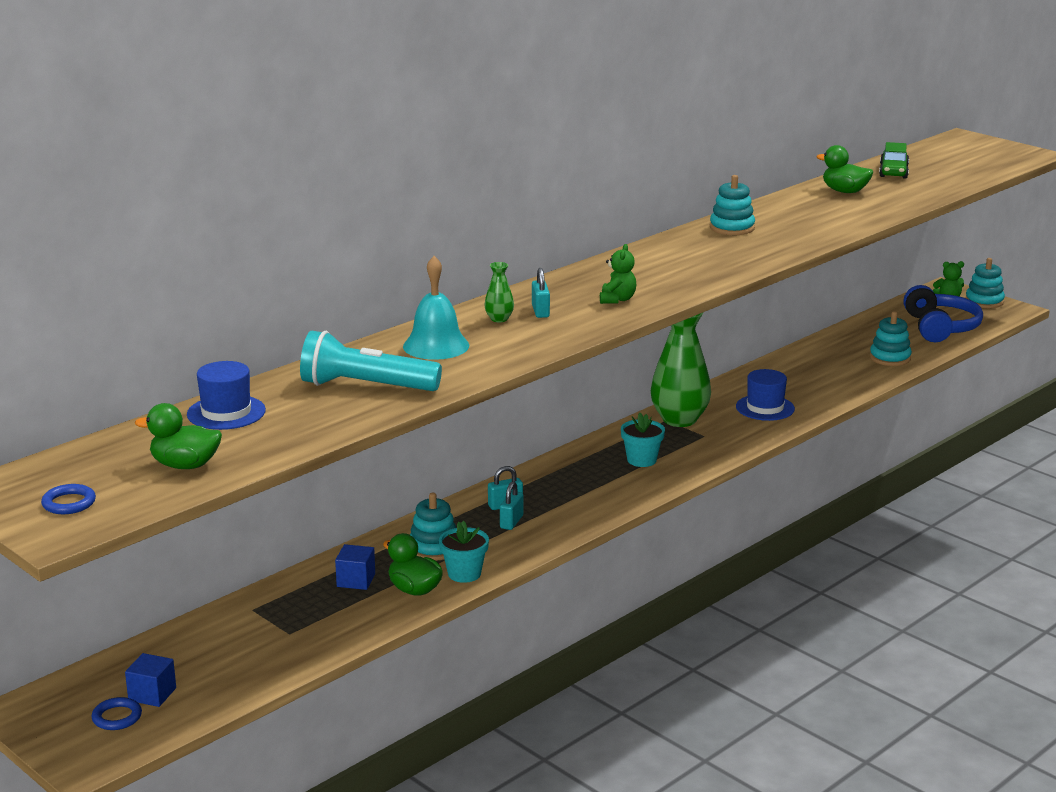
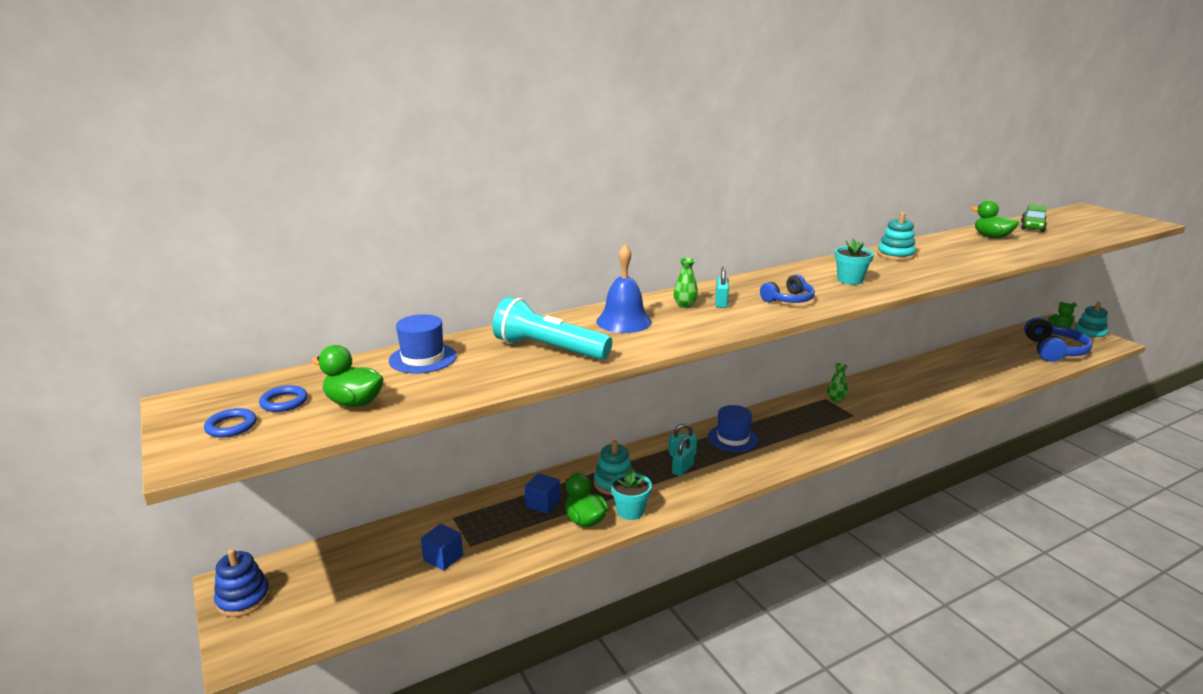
camera: 15 degrees right, 0 degrees up
blue ring [92,697,142,730] -> blue ring moved to [259,385,308,412]
blue cube [125,653,176,707] -> blue cube moved to [421,523,463,571]
turquoise bell [403,256,469,360] -> blue bell [596,244,652,333]
green teddy bear [600,244,636,304] -> blue headphones [760,274,815,303]
turquoise flower pot [621,413,665,467] -> turquoise flower pot moved to [835,238,874,285]
green vase [651,313,711,427] -> green vase [827,363,848,402], size x0.42
blue hat [736,369,795,421] -> blue hat moved to [708,405,758,452]
turquoise stacking toy [870,311,912,366] -> none
none -> blue stacking toy [214,549,270,617]

